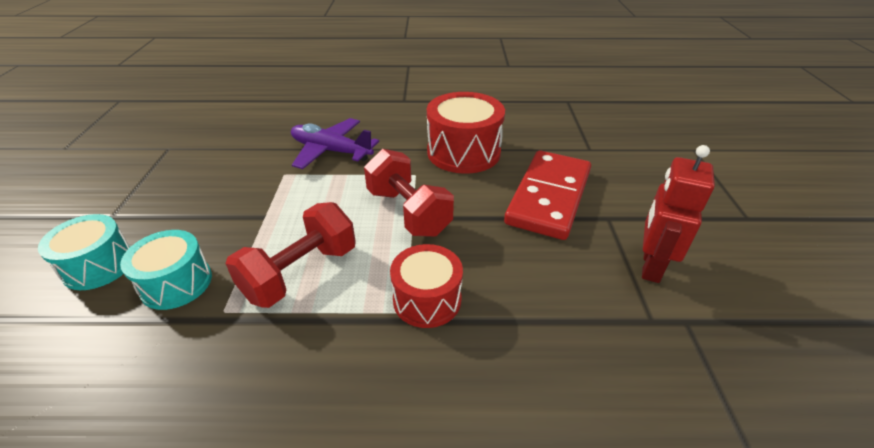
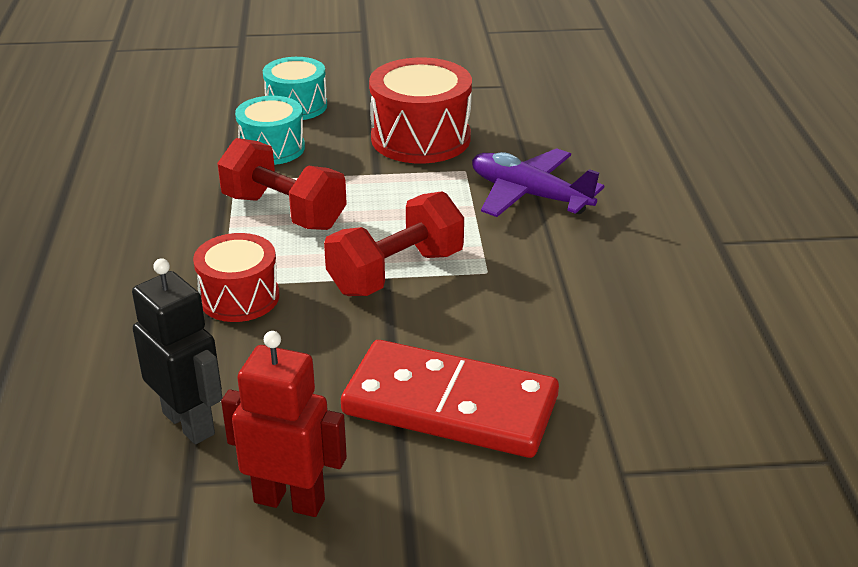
camera: 85 degrees right, 5 degrees down
purple plane [291,118,379,169] -> purple plane turned 75 degrees counterclockwise [472,148,604,217]
red drum [427,92,505,174] -> red drum moved to [369,57,472,164]
none -> black robot [132,258,222,444]

